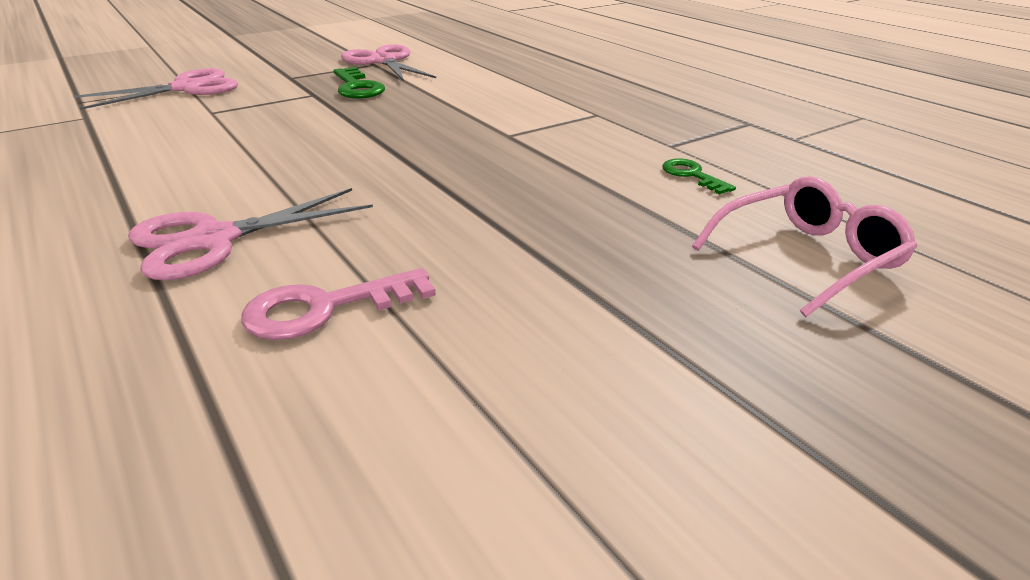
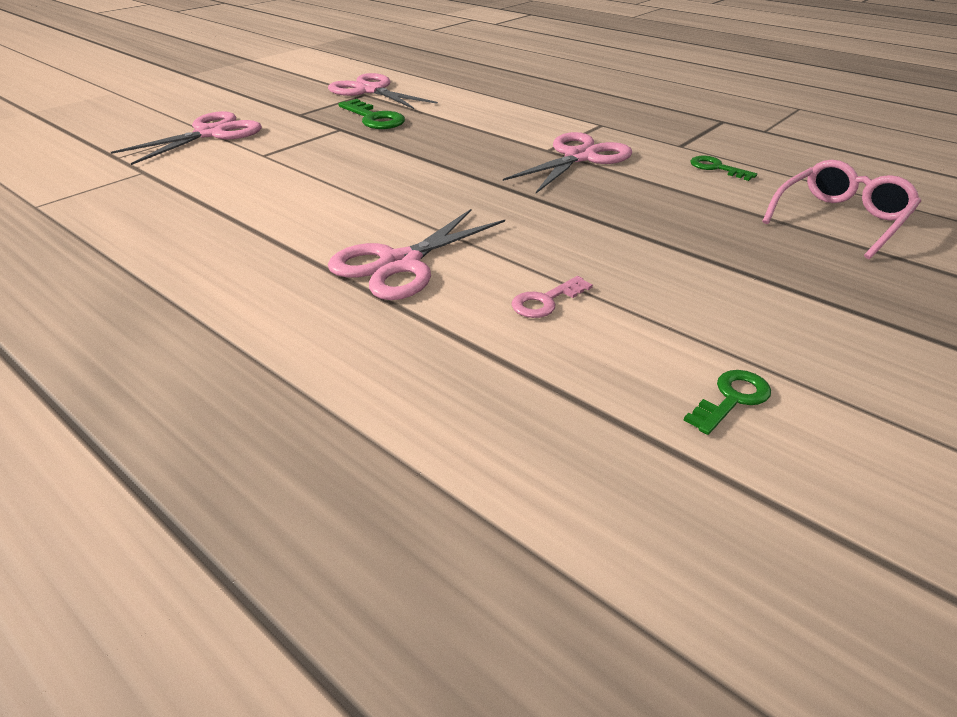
camera: 15 degrees left, 5 degrees up
pink key [241,268,436,340] -> pink key [512,276,593,318], size x0.63
none -> pink scissors [503,132,632,193]
none -> green key [683,370,771,435]

